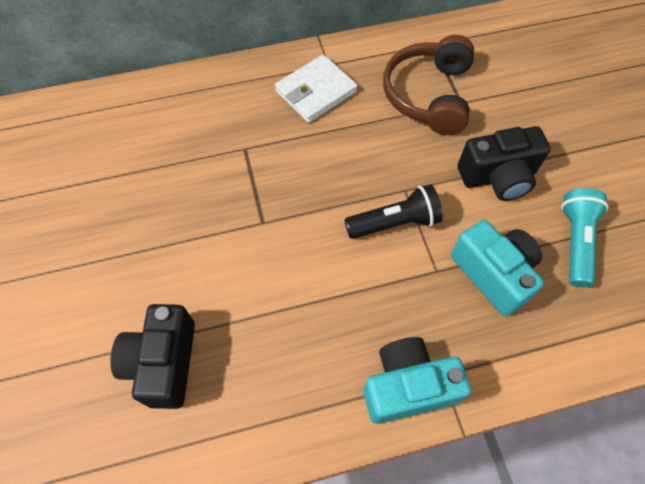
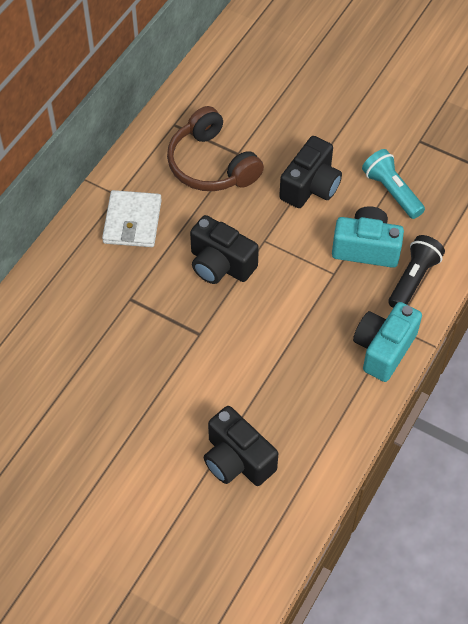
camera: 45 degrees left, 5 degrees down
black flashlight [344,184,443,239] -> black flashlight moved to [388,235,445,308]
none -> black camera [190,215,259,284]

